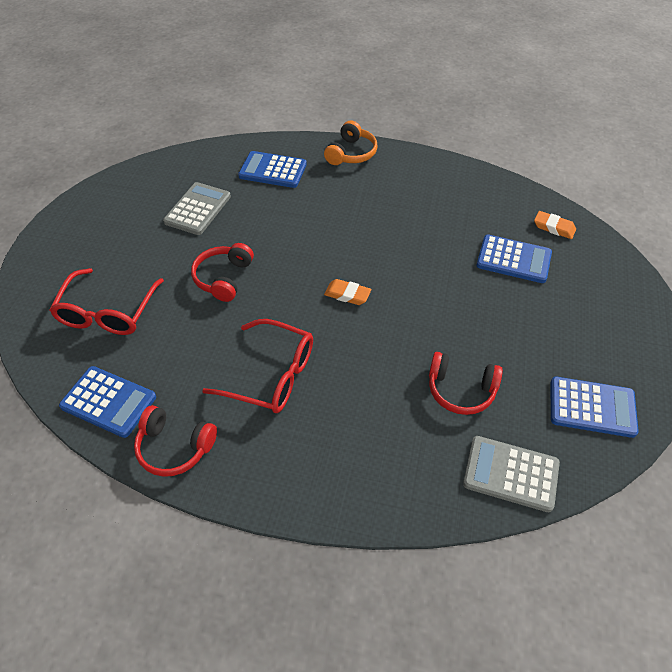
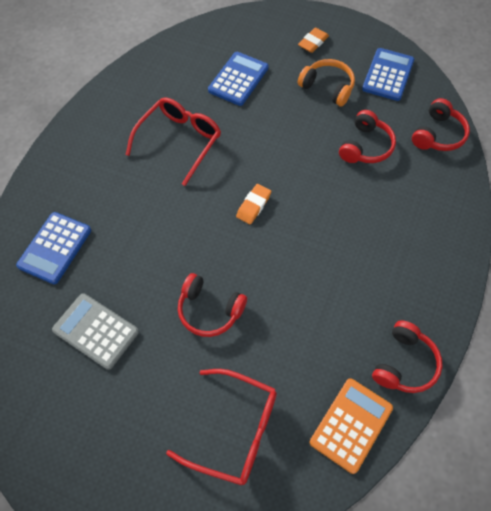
camera: 80 degrees left, 10 degrees up
blue calculator [59,366,156,438] -> orange calculator [310,378,393,474]
red glasses [202,319,313,413] -> red glasses moved to [126,97,221,186]
orange headphones [324,120,377,165] -> orange headphones moved to [298,59,355,107]
grey calculator [463,436,560,512] -> red headphones [412,98,470,151]
orange eraser [534,211,576,239] -> orange eraser moved to [298,28,329,53]

